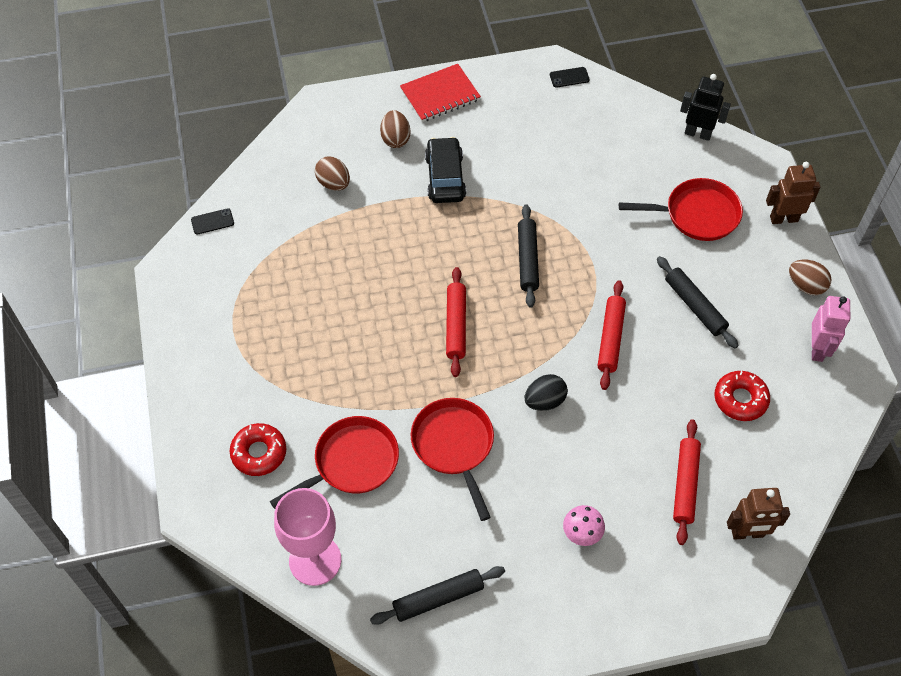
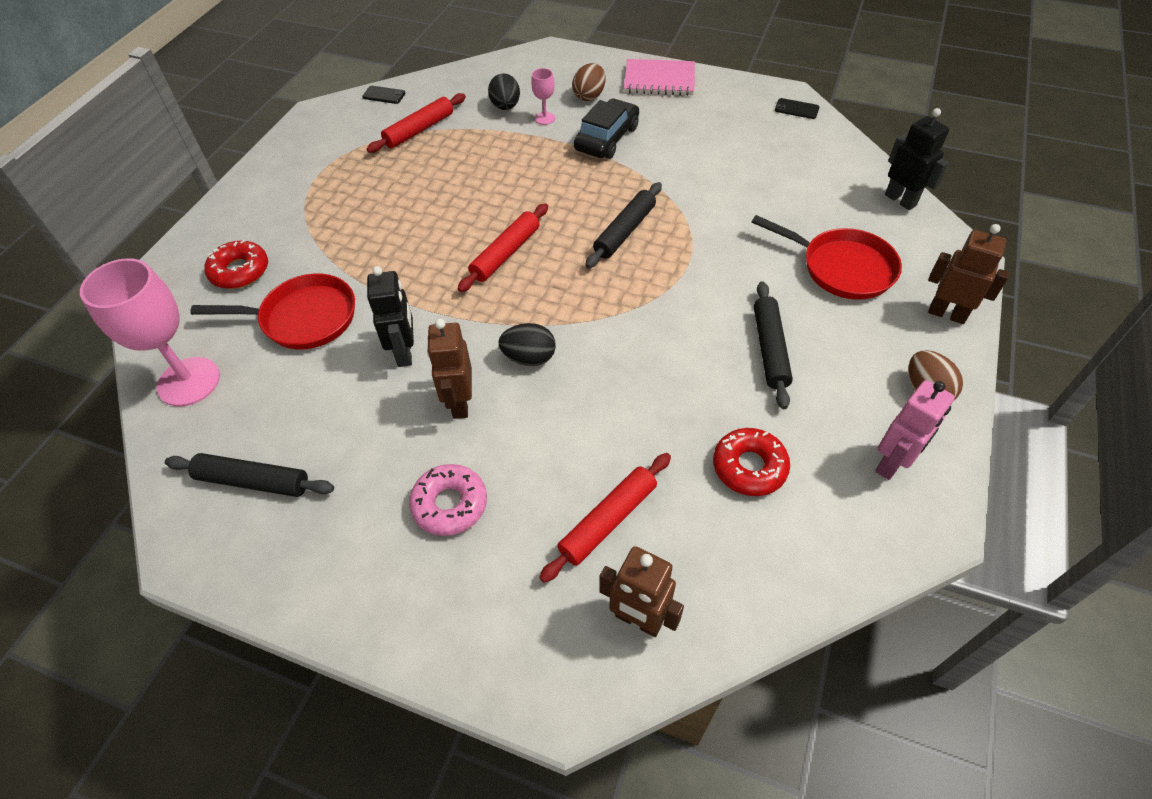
camera: 35 degrees right, 5 degrees down
brown egg [315,156,350,191] -> black egg [488,74,520,110]
red notebook [400,64,481,122] -> pink notebook [624,59,695,96]
red pan [411,398,494,521] -> black robot [367,266,414,367]
pink mushroom [563,505,605,546] -> pink donut [409,464,487,536]
red rolling pin [598,280,626,390] -> red rolling pin moved to [367,93,466,153]
none -> brown robot [427,319,472,419]
none -> pink goblet [531,68,555,125]

